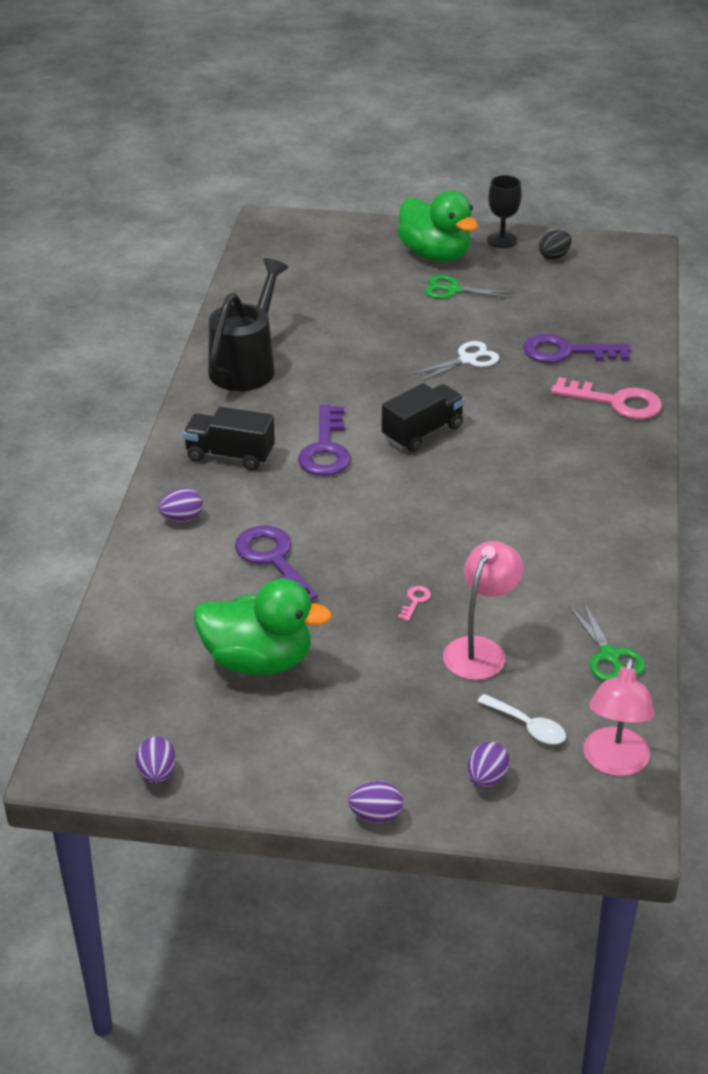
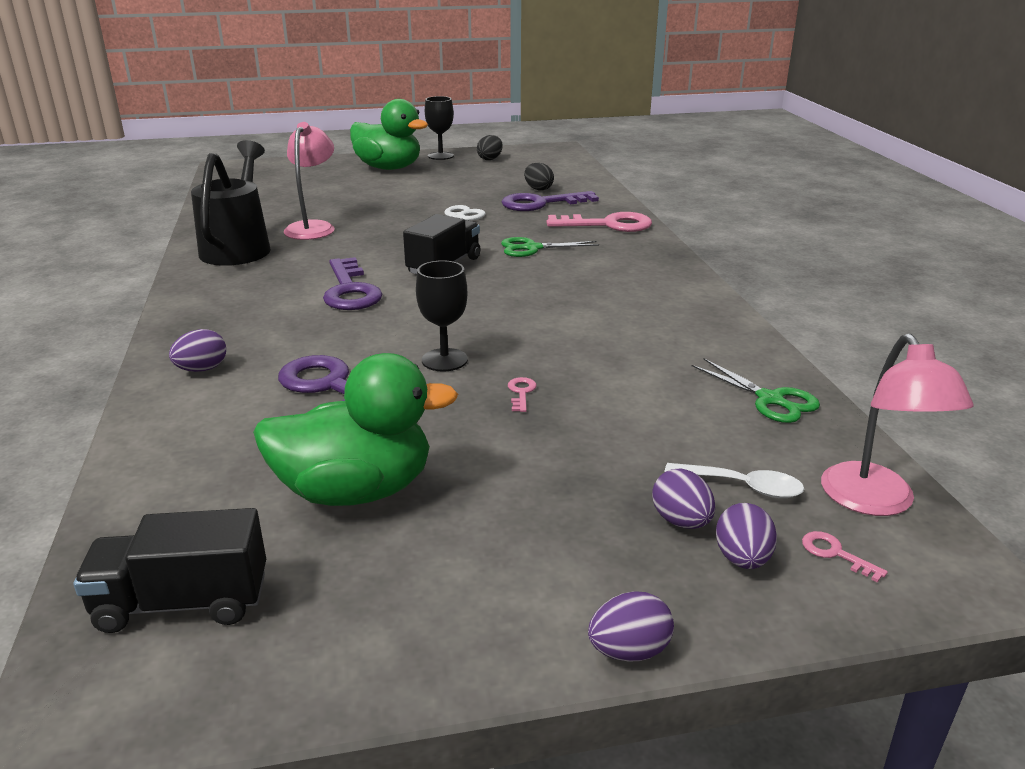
camera: 20 degrees left, 10 degrees down
purple egg [136,736,176,783] -> purple egg moved to [652,469,715,529]
black truck [183,407,275,470] -> black truck moved to [73,508,266,633]
green scissors [425,275,514,299] -> green scissors moved to [501,237,599,257]
pink lamp [443,541,523,680] -> pink lamp moved to [284,122,335,240]
none -> black goblet [416,260,468,371]
none -> black egg [524,163,554,191]
none -> pink key [802,531,888,582]

